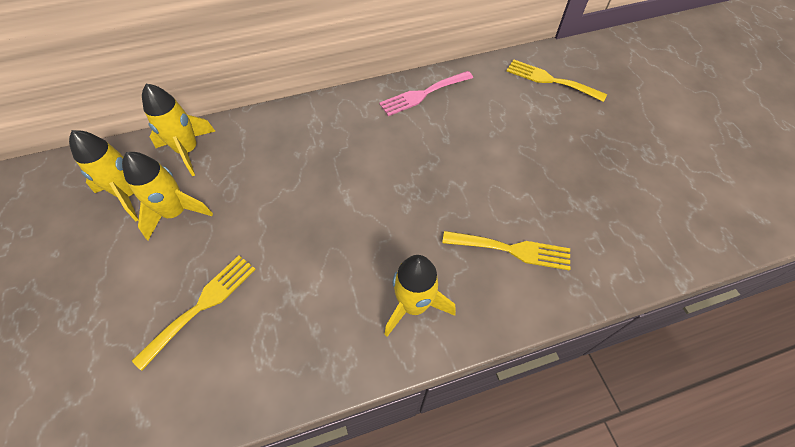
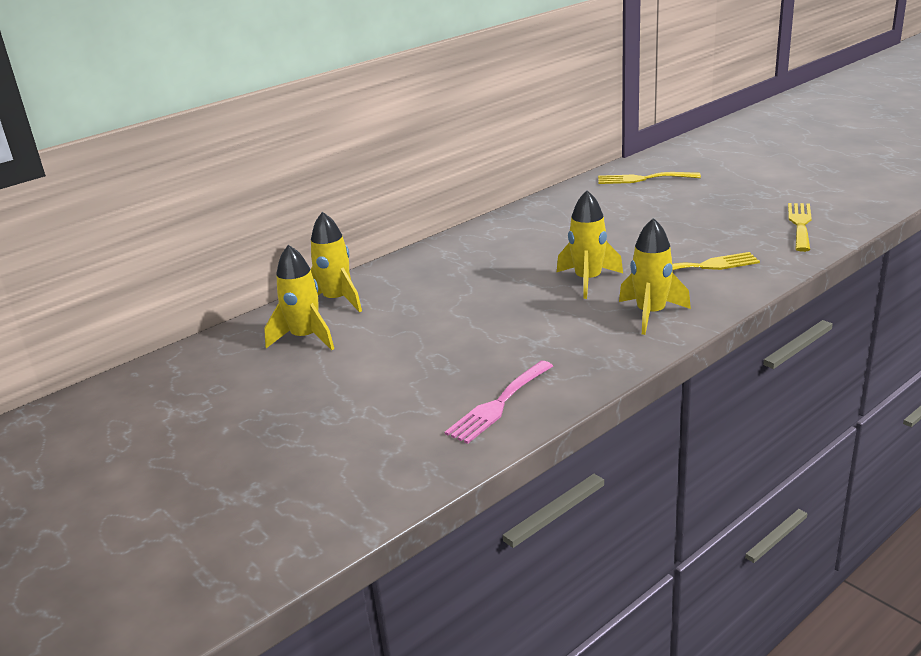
camera: 20 degrees left, 30 degrees down
yellow rocket [122,152,213,240] -> yellow rocket moved to [556,190,623,299]
yellow fork [132,255,256,371] -> yellow fork moved to [788,203,812,252]
pink fork [379,71,473,116] -> pink fork moved to [445,361,553,444]

